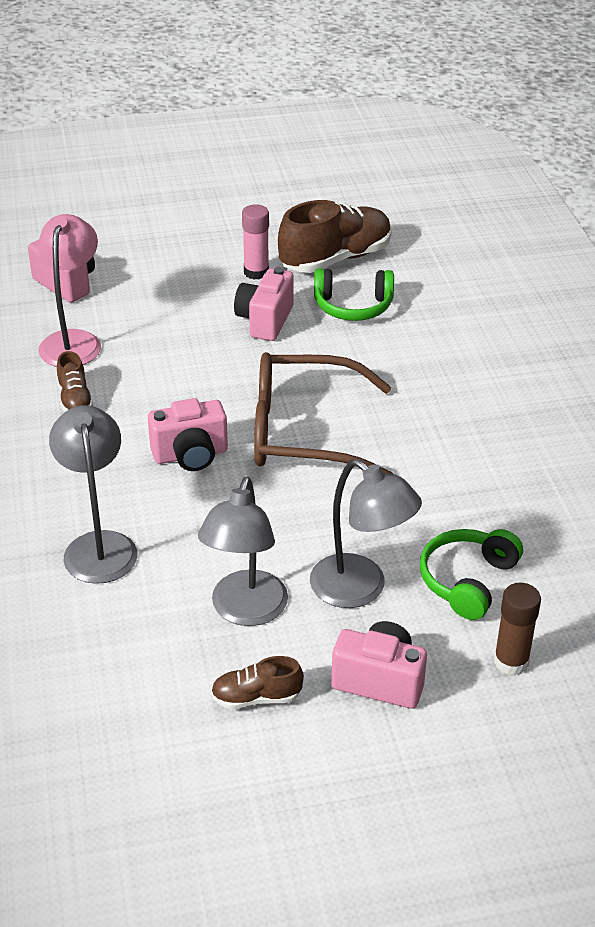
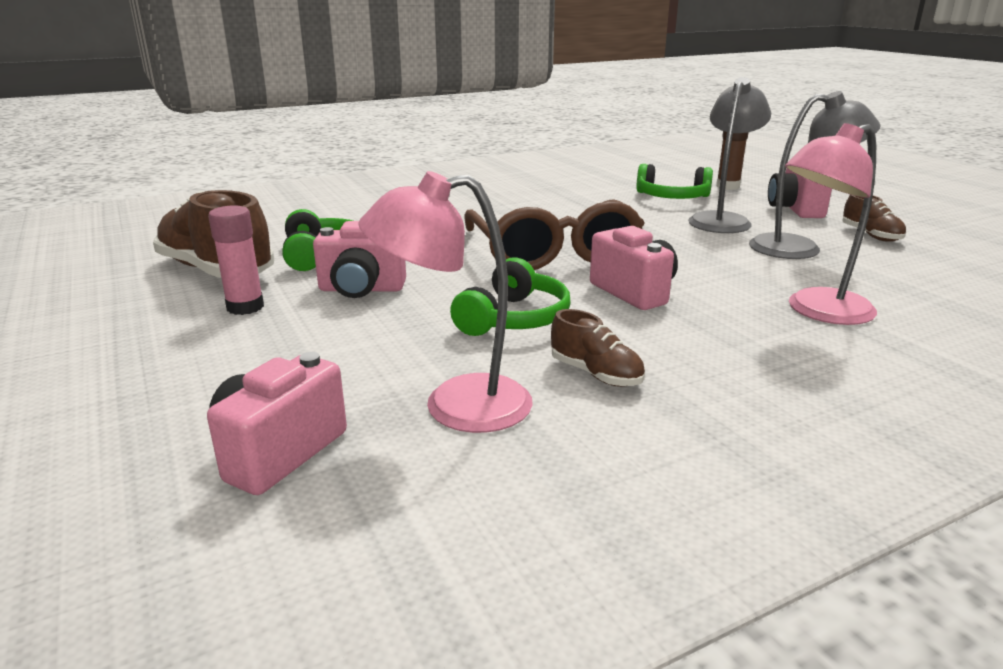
camera: 105 degrees left, 15 degrees down
grey lamp [49,405,137,584] -> pink lamp [785,123,877,325]
brown shoe [57,351,94,412] -> brown shoe turned 75 degrees clockwise [551,309,645,387]
none -> green headphones [450,257,570,336]

